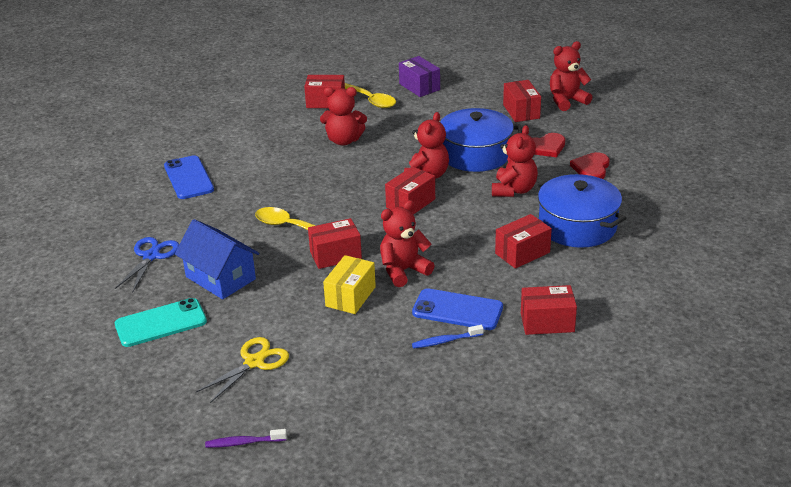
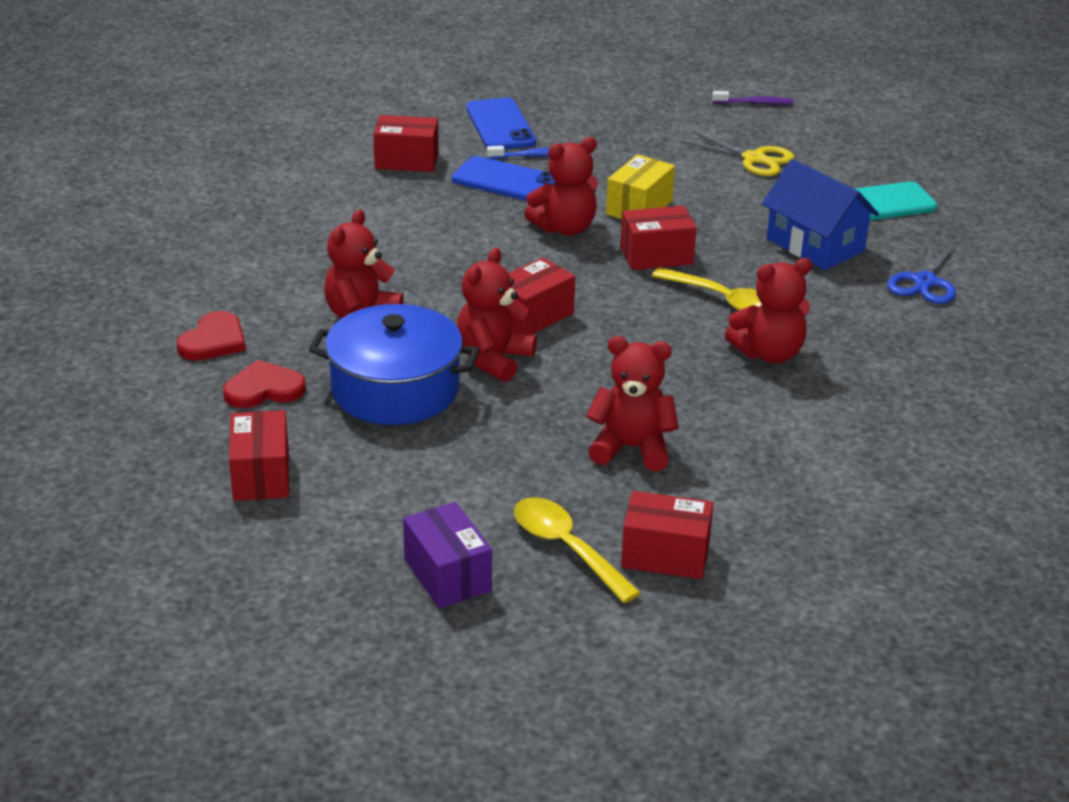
camera: 175 degrees left, 0 degrees up
blue phone [164,155,214,199] -> blue phone moved to [466,98,536,149]
yellow scissors [196,337,289,403] -> yellow scissors turned 105 degrees counterclockwise [680,131,794,176]
red box [495,214,552,269] -> none
blue pot [535,174,626,248] -> none
red teddy bear [550,41,592,111] -> red teddy bear moved to [725,258,812,363]

